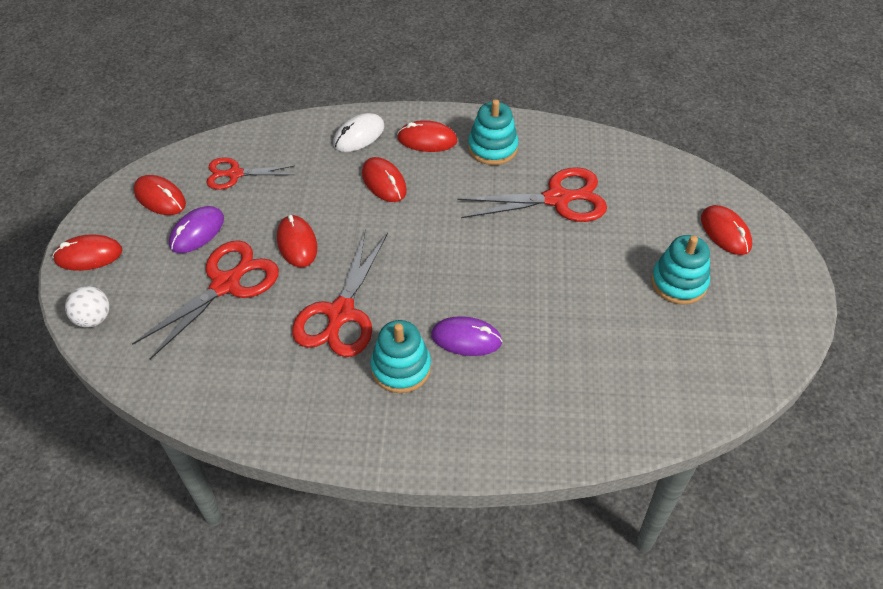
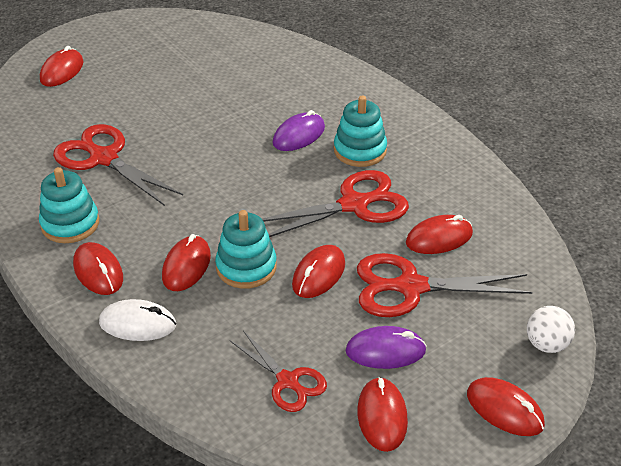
camera: 130 degrees left, 10 degrees down
purple mouse [431,316,502,356] -> purple mouse turned 75 degrees clockwise [273,110,325,151]
turquoise stacking toy [651,235,710,305] -> turquoise stacking toy moved to [215,210,277,289]
none -> red mouse [406,215,473,254]

